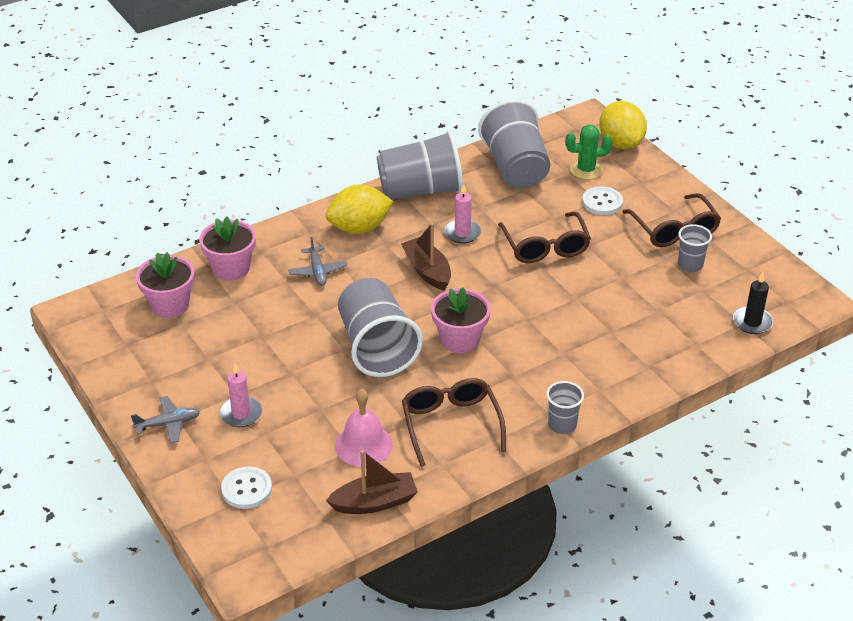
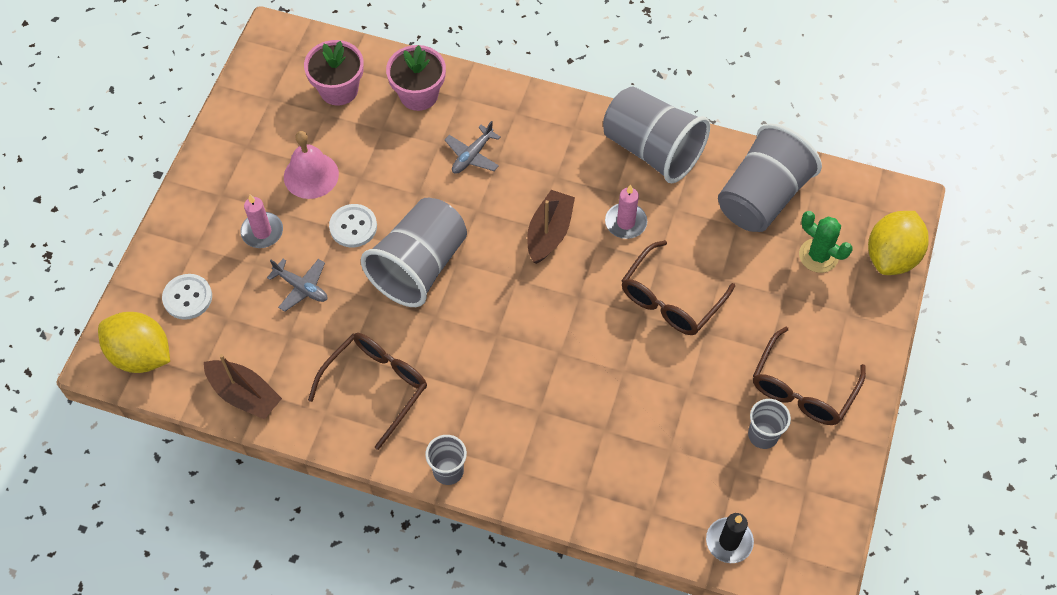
camera: 50 degrees right, 20 degrees up
grey plane [131,396,200,443] -> grey plane moved to [267,259,327,312]
yellow lemon [326,185,393,234] -> yellow lemon moved to [98,312,170,373]
pink bell [335,388,393,467] -> pink bell moved to [284,131,339,199]
pink flower pot [431,287,491,353] -> none
white button [582,186,623,215] -> white button moved to [329,204,377,247]

